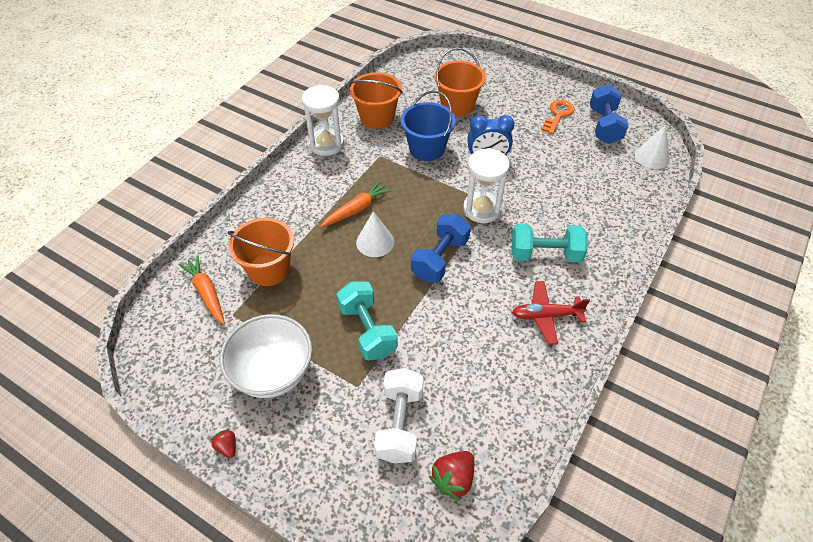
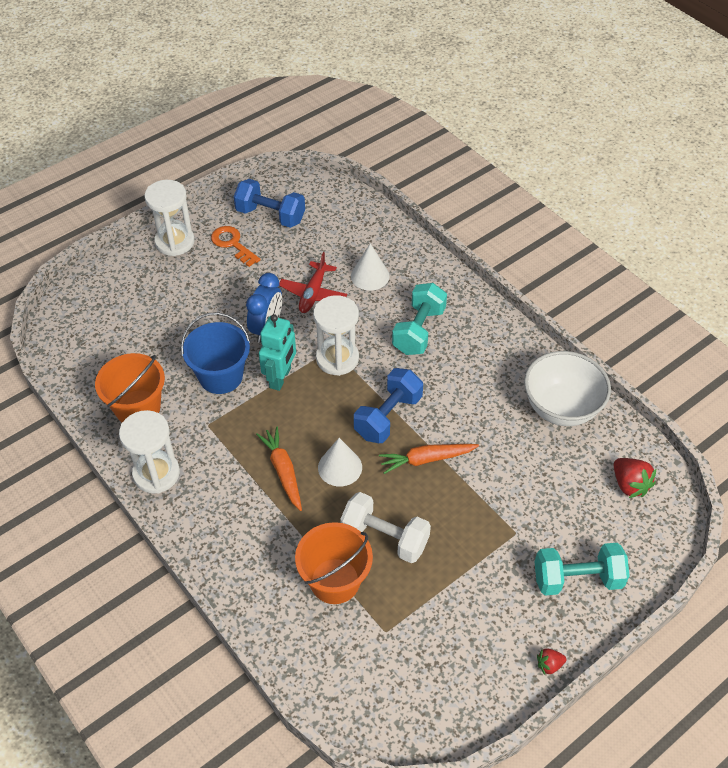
camera: 70 degrees left, 0 degrees up
orange carrot [179,255,225,325] -> orange carrot moved to [379,444,479,474]
white bowl [220,314,312,398] -> white bowl moved to [524,351,611,426]
turquoise dumbbell [337,281,398,360] -> turquoise dumbbell moved to [535,543,630,595]
white dumbbell [374,368,423,463] -> white dumbbell moved to [340,492,431,563]
blue dumbbell [411,214,471,282] -> blue dumbbell turned 75 degrees clockwise [354,368,423,443]
orange bucket [434,48,486,116] -> none
red plane [512,281,590,345] -> red plane moved to [279,252,347,313]
white cone [635,125,670,169] -> white cone moved to [351,243,389,291]
none -> white hourglass [145,180,195,256]
none -> turquoise robot [259,314,296,391]

